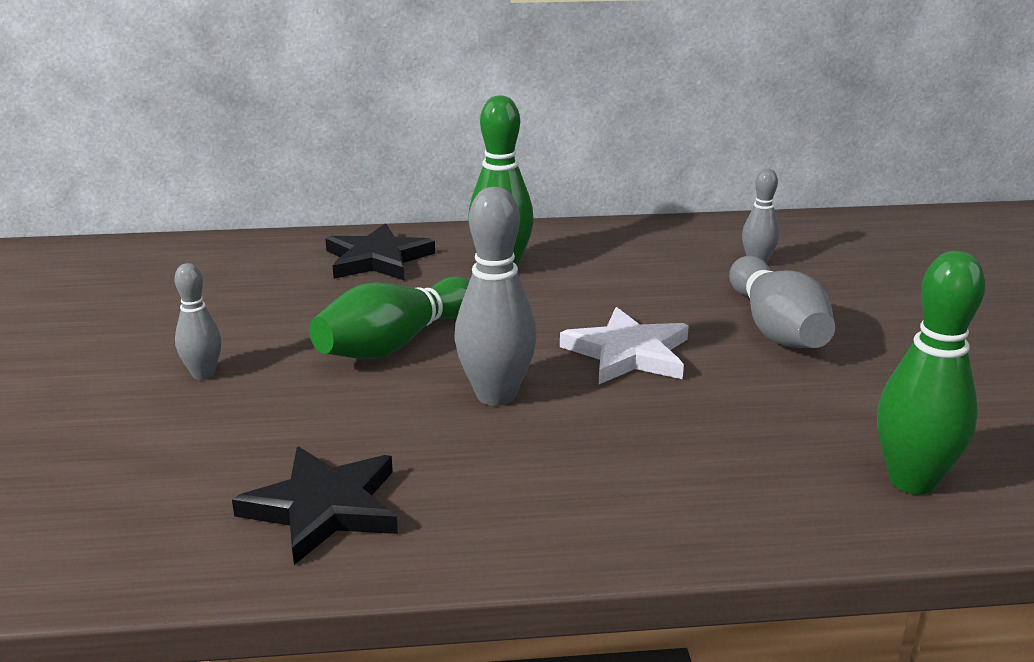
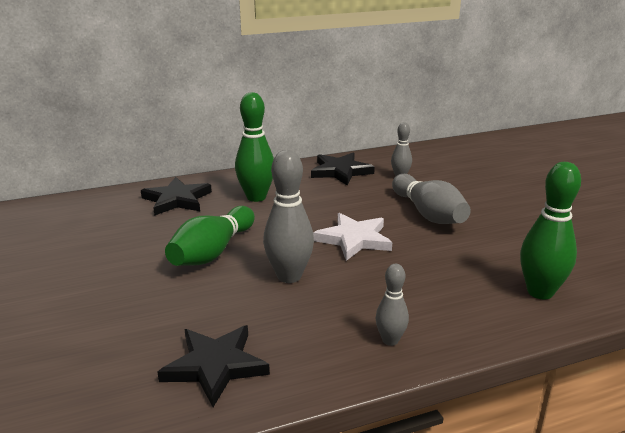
camera: 15 degrees left, 0 degrees up
grey bowling pin [175,263,221,380] -> grey bowling pin moved to [375,264,409,346]
none -> black star [311,152,375,186]

